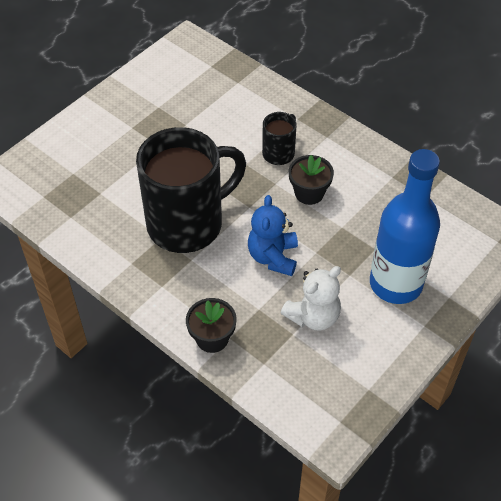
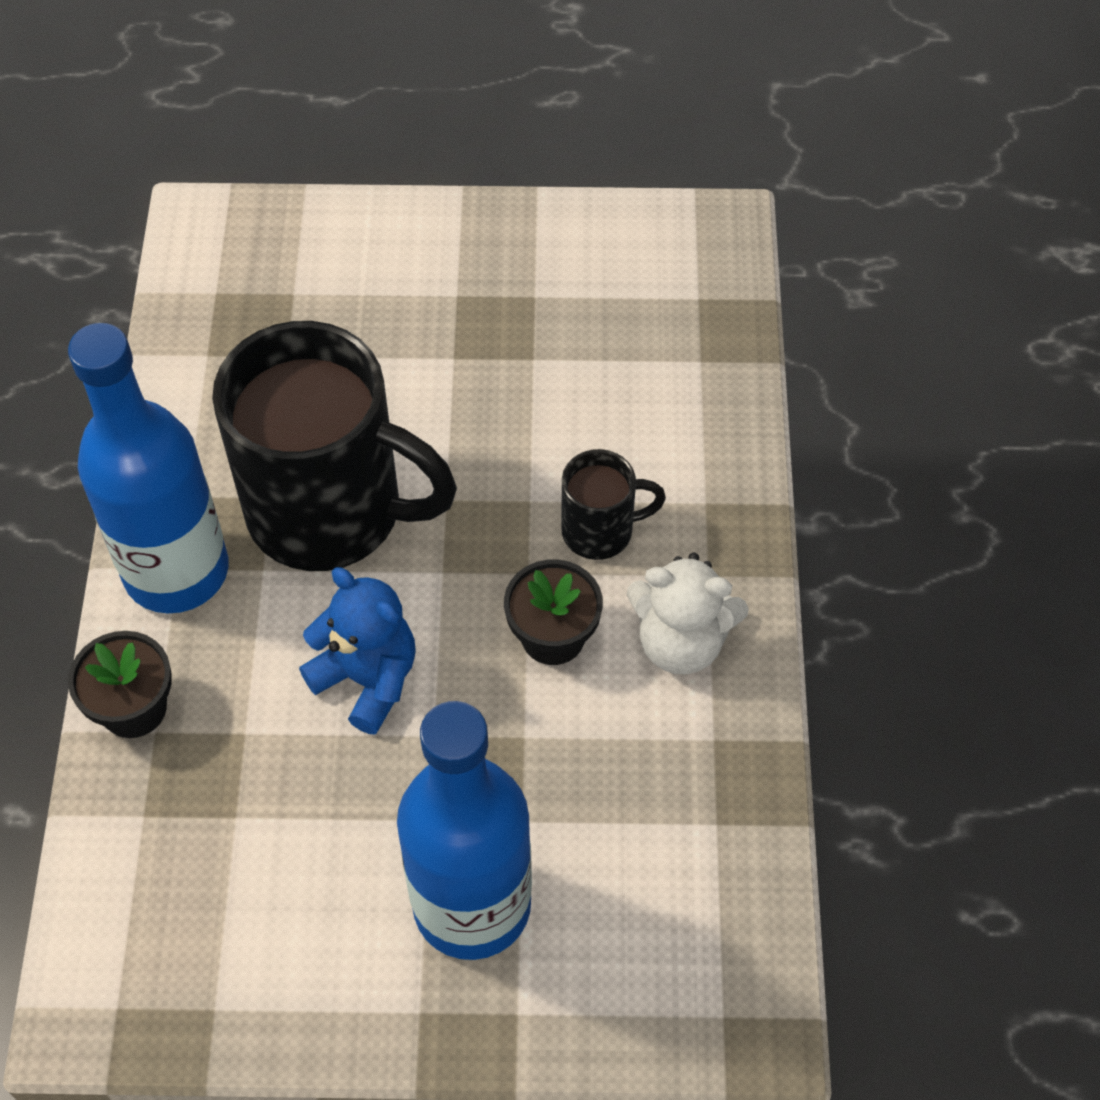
camera: 50 degrees right, 5 degrees up
blue teddy bear [248,195,298,276] -> blue teddy bear turned 75 degrees clockwise [299,567,416,735]
white teddy bear [281,266,341,331] -> white teddy bear moved to [627,553,749,675]
none -> blue bottle [68,323,228,613]

